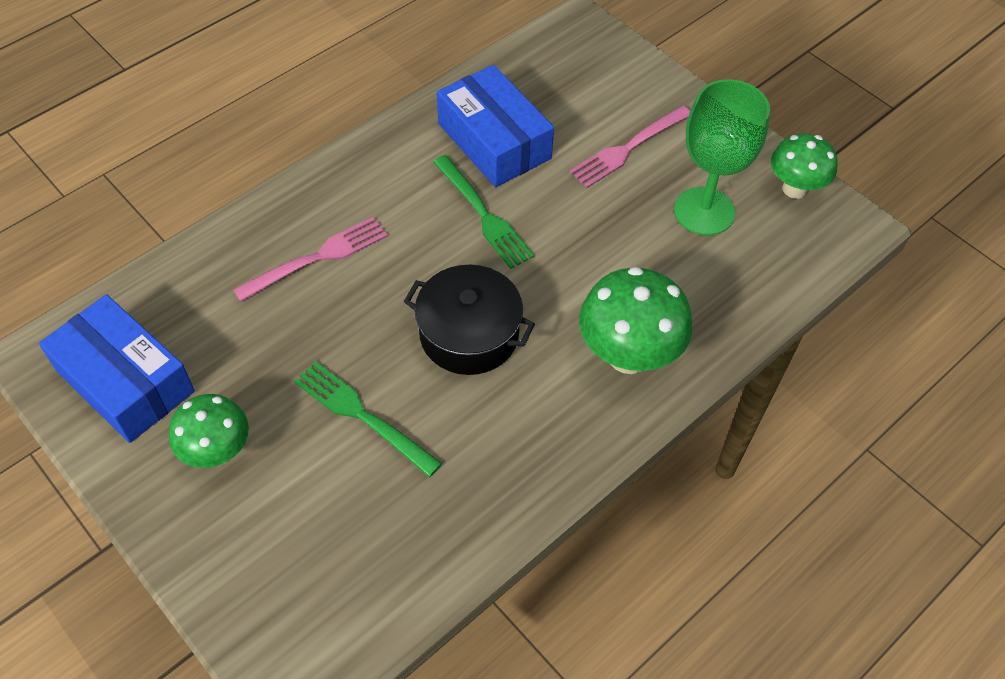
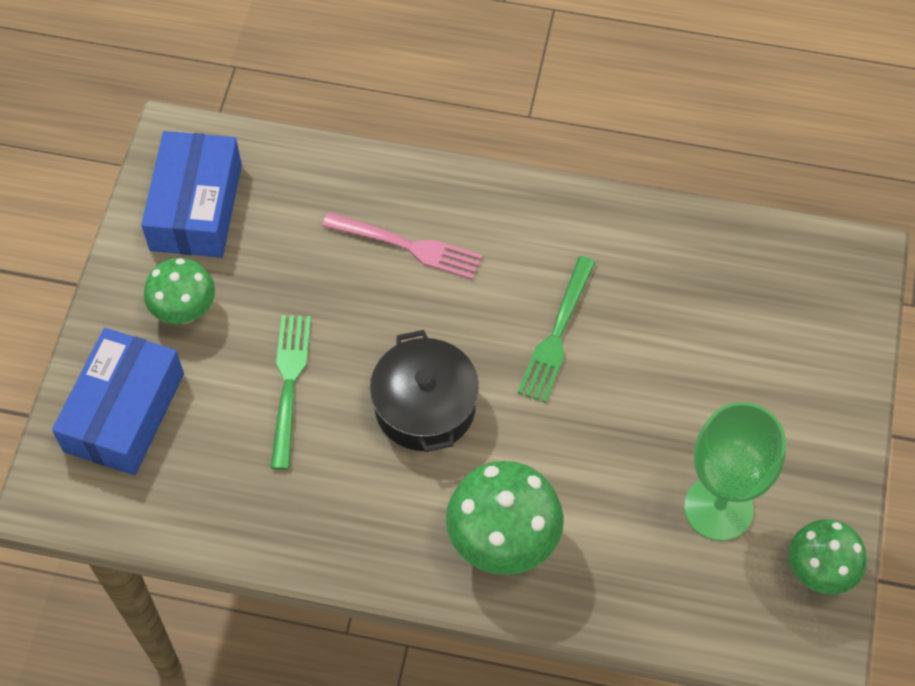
camera: 55 degrees right, 5 degrees up
blue box [437,65,554,187] -> blue box moved to [52,328,184,475]
pink fork [569,105,691,188] -> none

